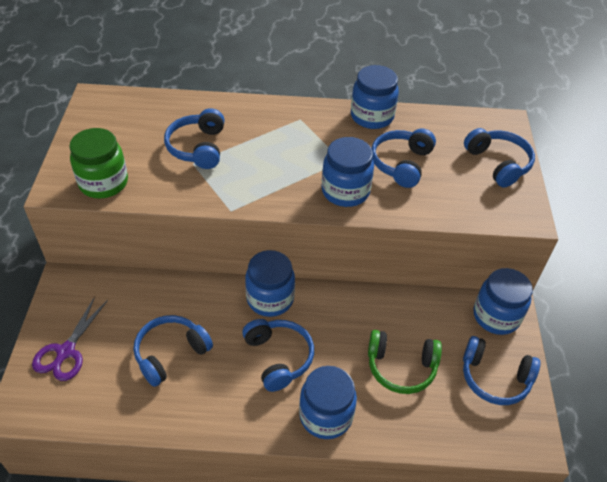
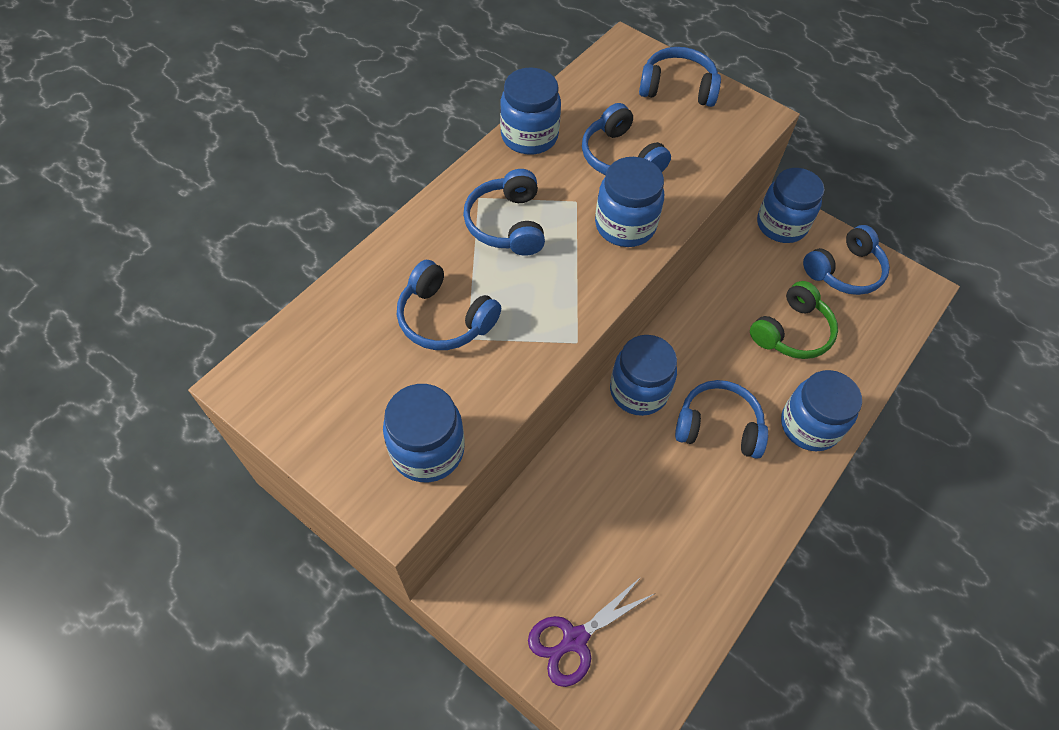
camera: 55 degrees left, 10 degrees up
purple scissors [32,297,108,381] -> purple scissors turned 90 degrees clockwise [528,576,654,687]
green jar [69,128,128,199] -> blue jar [383,384,465,482]
blue headphones [133,315,213,387] -> blue headphones moved to [463,169,545,256]

